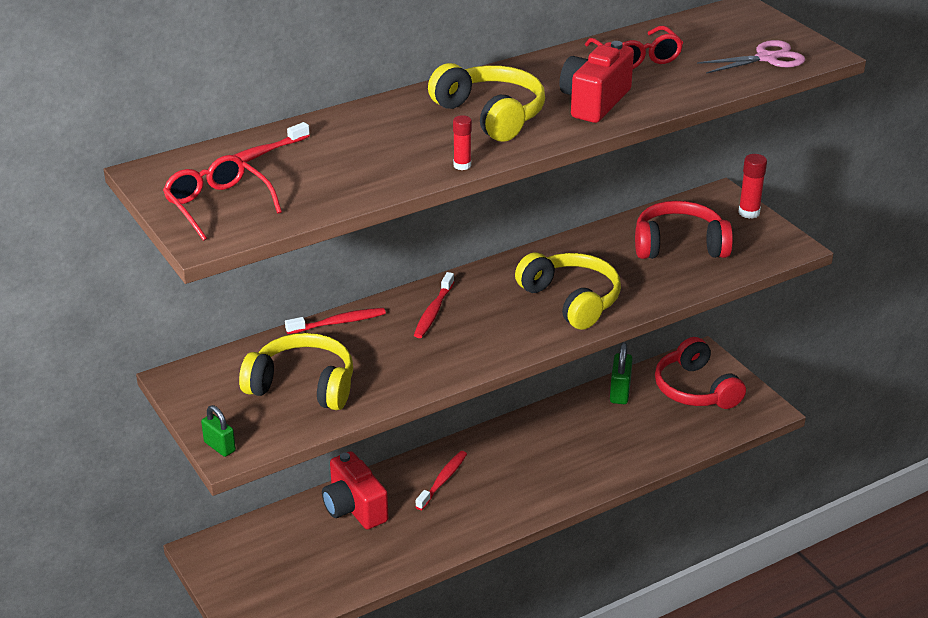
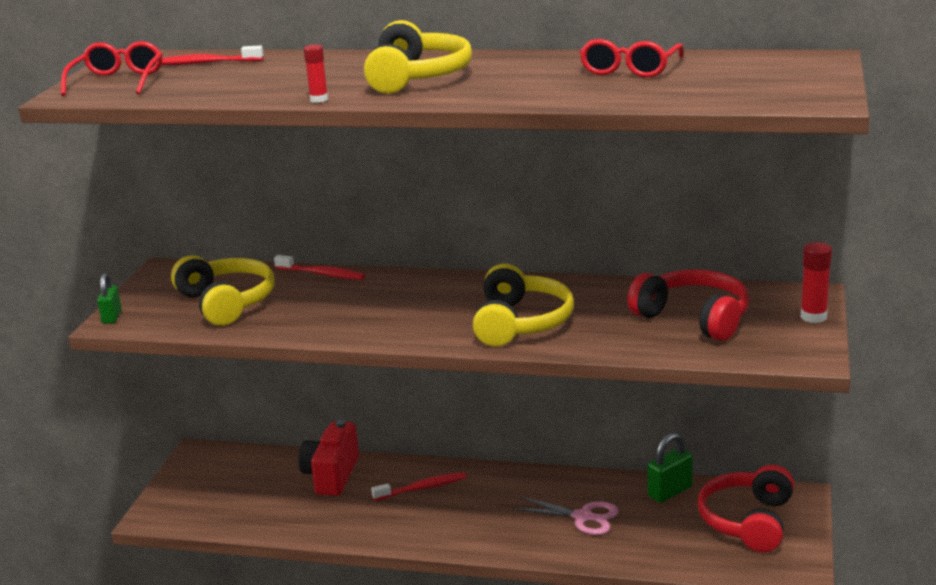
camera: 45 degrees right, 10 degrees down
red toothbrush [414,272,454,338] -> none
red camera [560,41,634,123] -> none
pink scissors [697,40,805,74] -> pink scissors moved to [513,496,619,535]

